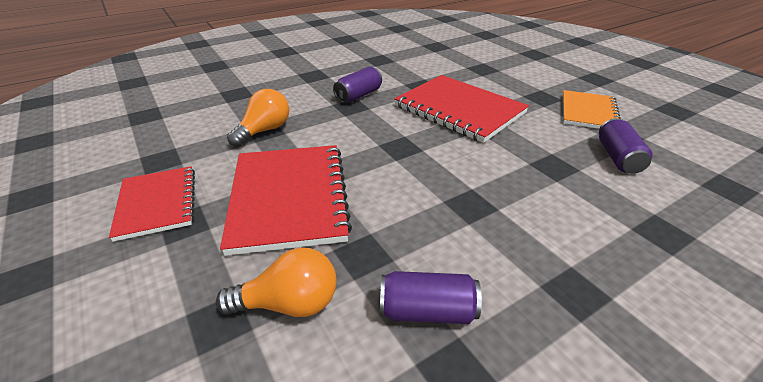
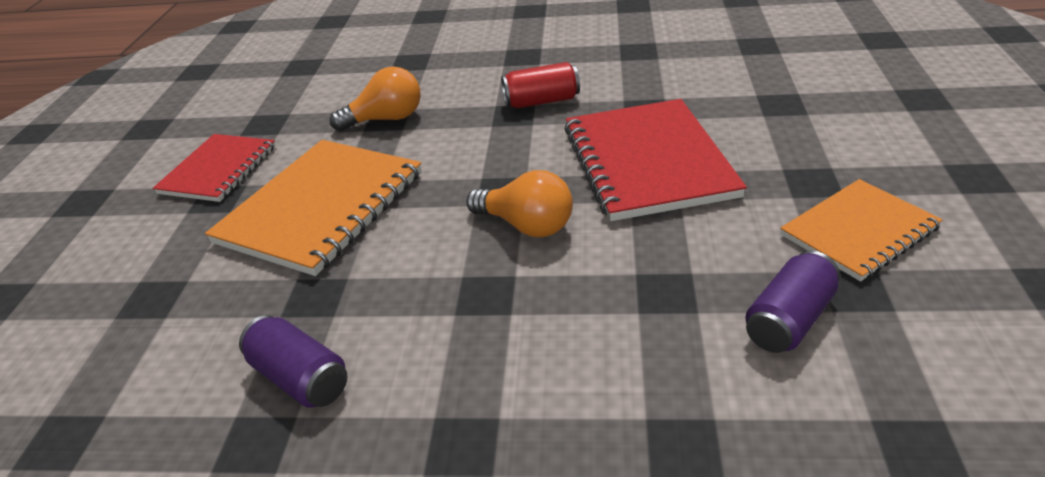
camera: 40 degrees right, 0 degrees up
orange light bulb [216,247,337,317] -> orange light bulb moved to [467,170,573,237]
red notebook [220,145,352,256] -> orange notebook [205,140,421,276]
purple can [333,66,382,103] -> red can [501,62,580,108]

